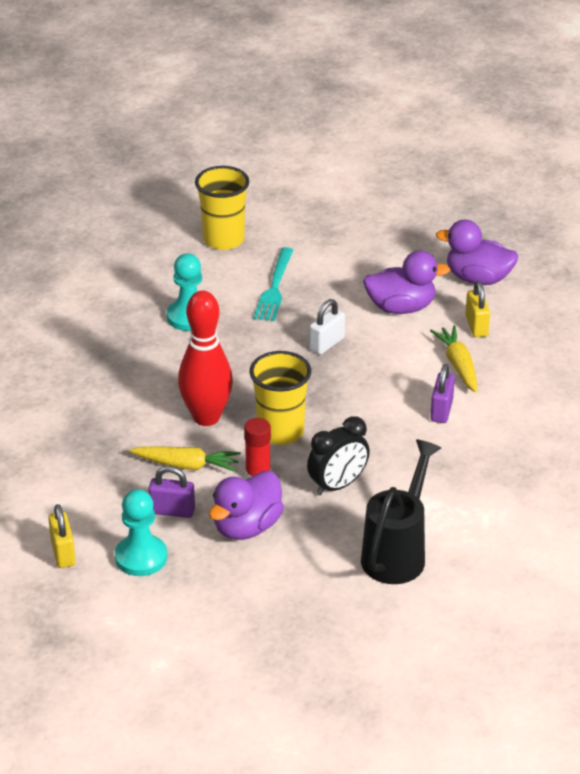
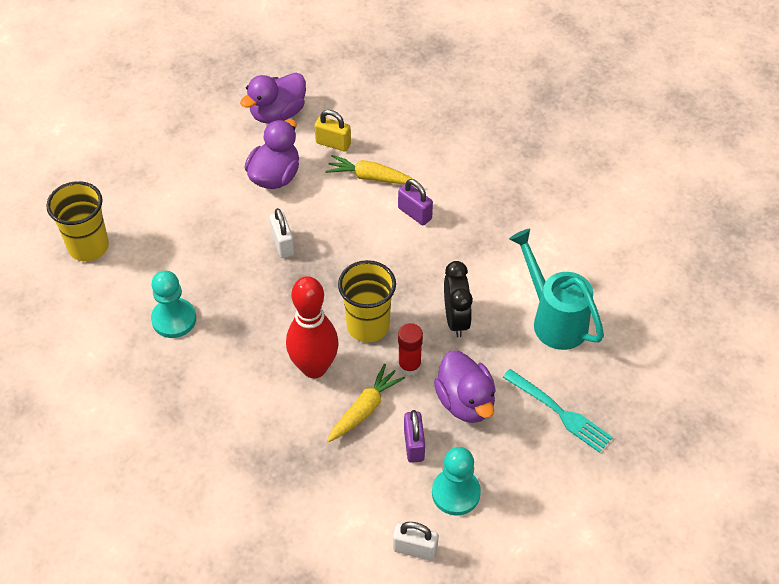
camera: 60 degrees left, 15 degrees up
yellow padlock [48,504,76,568] -> white padlock [393,522,439,561]
purple padlock [148,466,195,518] -> purple padlock turned 45 degrees counterclockwise [404,410,425,463]
turquoise fork [254,247,293,321] -> turquoise fork moved to [503,369,613,453]
black watering can [361,439,441,584] -> turquoise watering can [509,229,604,350]

